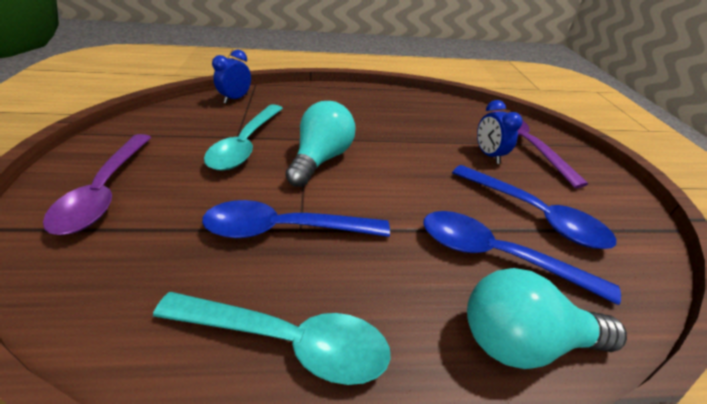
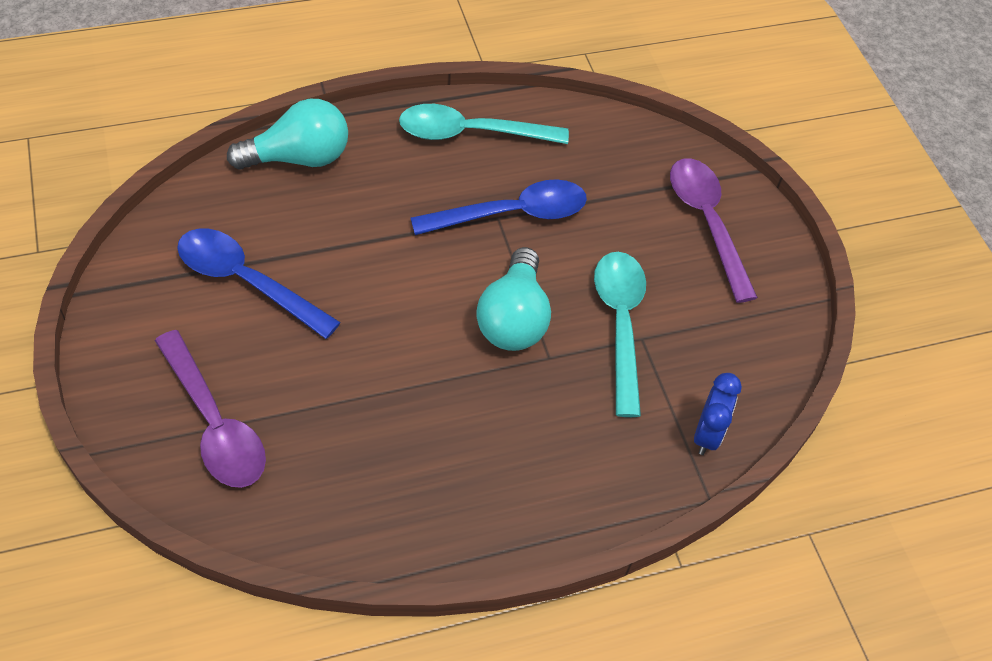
camera: 165 degrees right, 15 degrees up
blue spoon [423,211,621,305] -> none
blue clock [477,100,523,164] -> none

